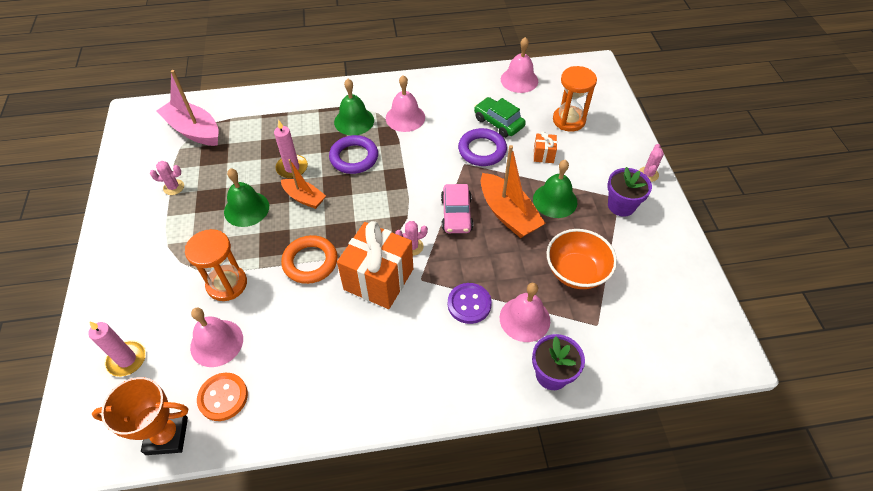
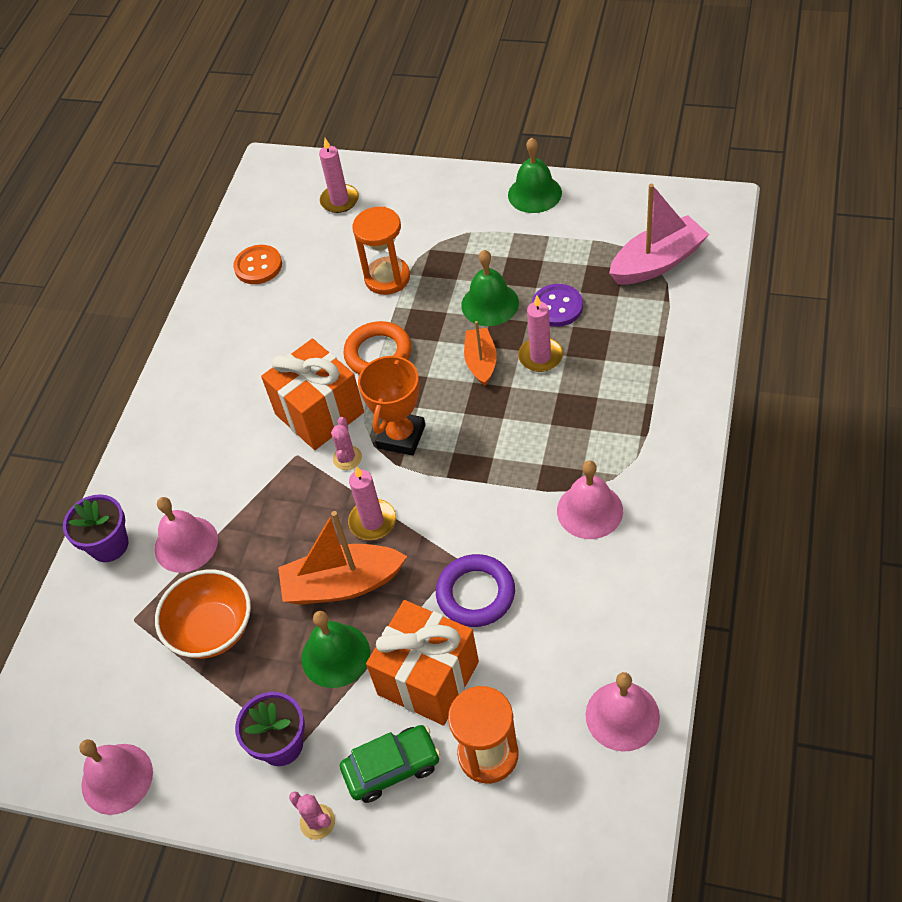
camera: 120 degrees right, 0 degrees up
orange trophy [92,377,188,455] -> orange trophy moved to [358,353,425,456]
pink cactus [150,161,184,195] -> none
pink bell [190,308,243,367] -> pink bell moved to [79,739,153,815]
orange boat [281,159,326,209] -> orange boat turned 120 degrees clockwise [464,321,497,386]
purple ring [329,135,378,174] -> none
green bell [334,79,374,135] -> green bell moved to [508,138,562,213]
pink car [441,184,473,233] -> pink candle [348,466,396,540]
purple button [448,283,492,324] -> purple button moved to [532,284,583,327]
green car [474,97,526,138] -> green car moved to [340,725,440,803]
orange gift [534,131,557,163] -> orange gift [366,600,479,726], size x2.24

